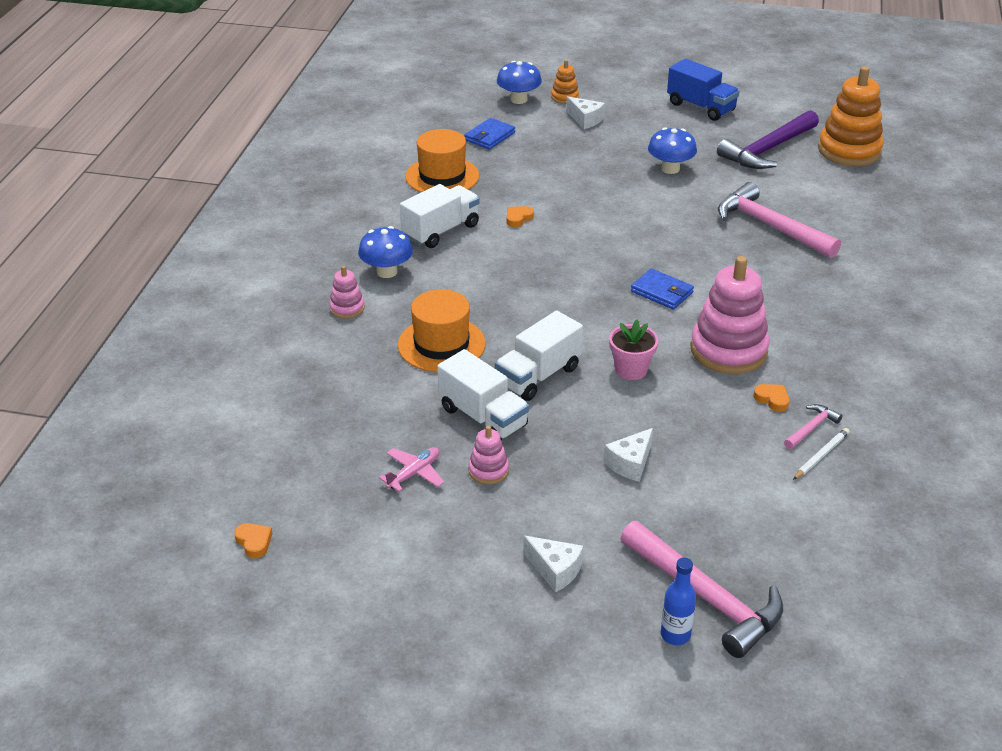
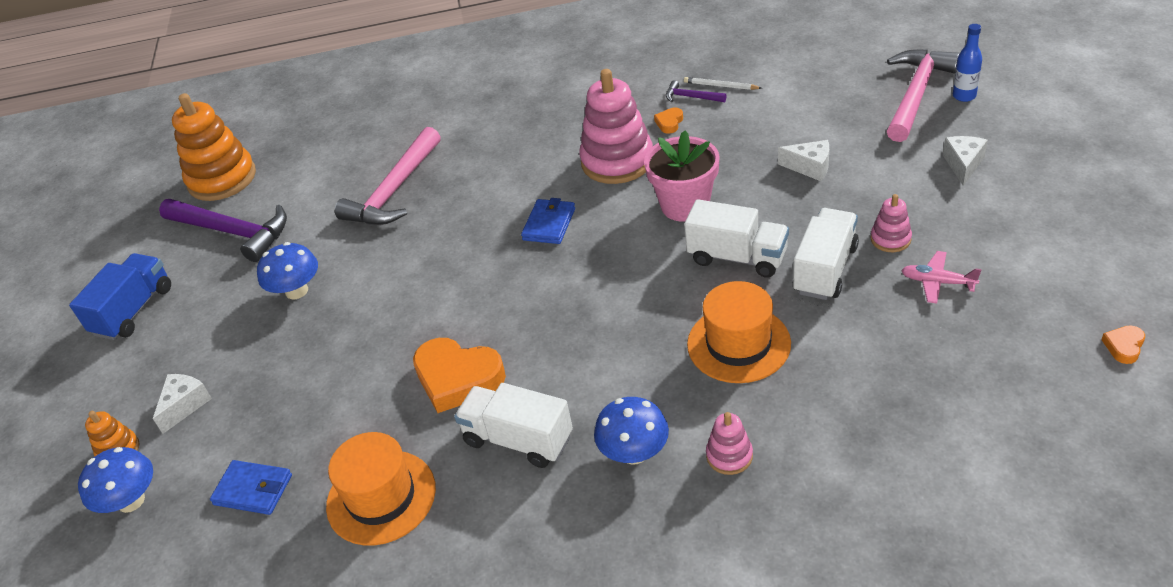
camera: 105 degrees left, 5 degrees up
orange heart [507,206,534,227] -> orange heart [413,338,506,413], size x2.27
pink flower pot [609,320,658,380] -> pink flower pot [644,130,720,222], size x1.51
pink hammer [784,404,843,449] -> purple hammer [666,80,727,102]

